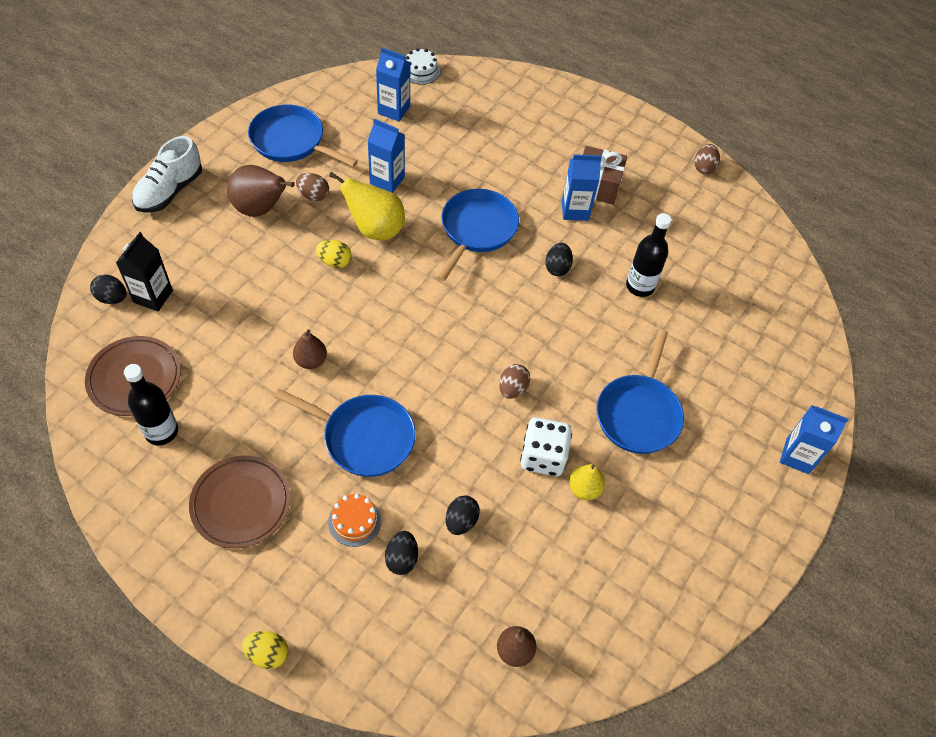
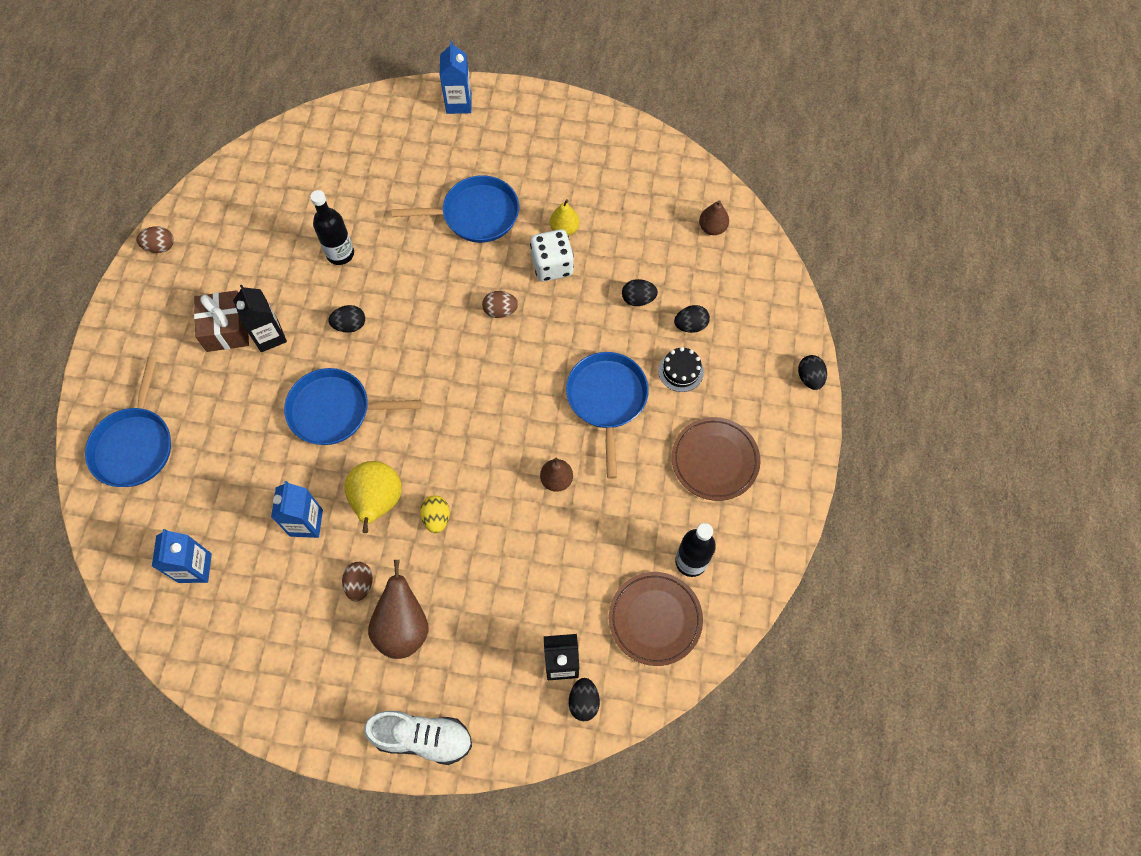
camera: 110 degrees left, 10 degrees up
yellow egg [242,631,288,669] -> black egg [798,355,827,390]
blue pan [248,104,358,167] -> blue pan moved to [85,356,171,487]
orange cake [328,494,381,547] -> black cake [658,347,704,392]
white cake [405,48,440,85] -> none
blue carton [562,154,602,221] -> black carton [233,285,287,352]

